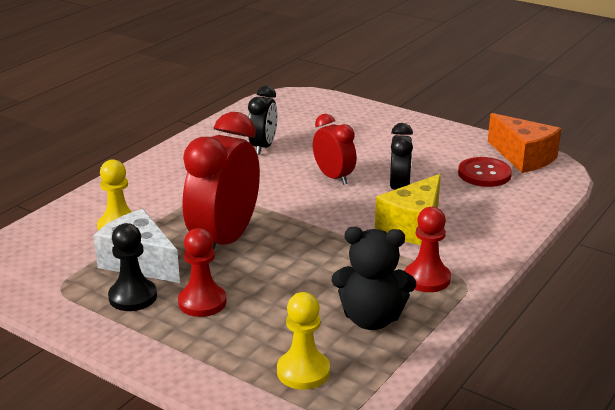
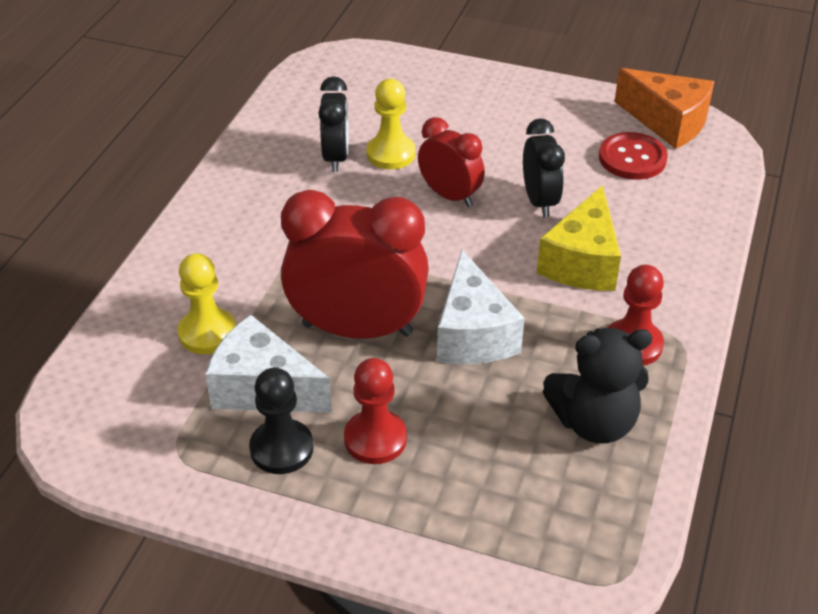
camera: 15 degrees left, 15 degrees up
red clock [182,112,260,249] -> red clock turned 90 degrees clockwise [281,190,429,339]
yellow pawn [277,292,330,390] -> yellow pawn moved to [366,79,416,169]
none -> white cheese [437,250,525,364]

